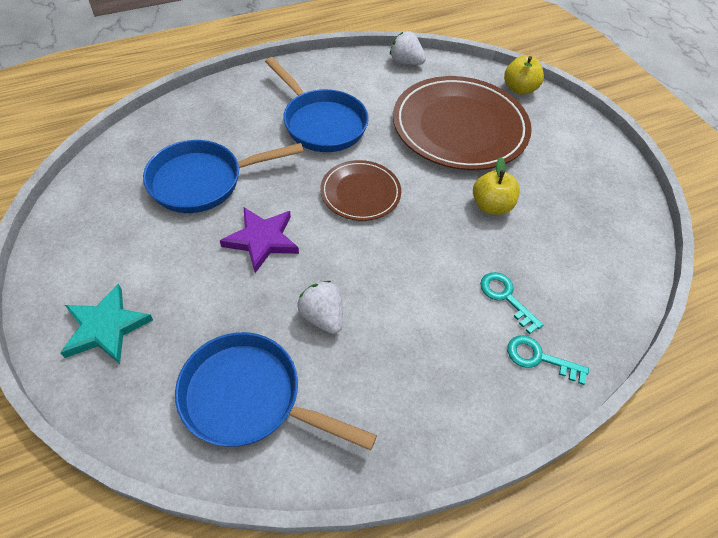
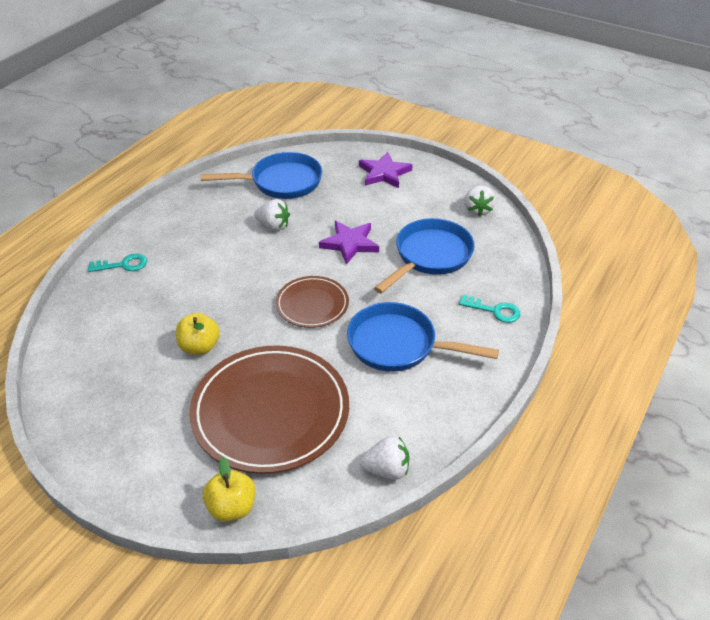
camera: 150 degrees right, 10 degrees down
turquoise star [60,284,153,364] -> purple star [359,152,412,188]
turquoise key [480,272,543,334] -> turquoise key moved to [459,294,520,323]
none -> white strawberry [465,185,496,216]

